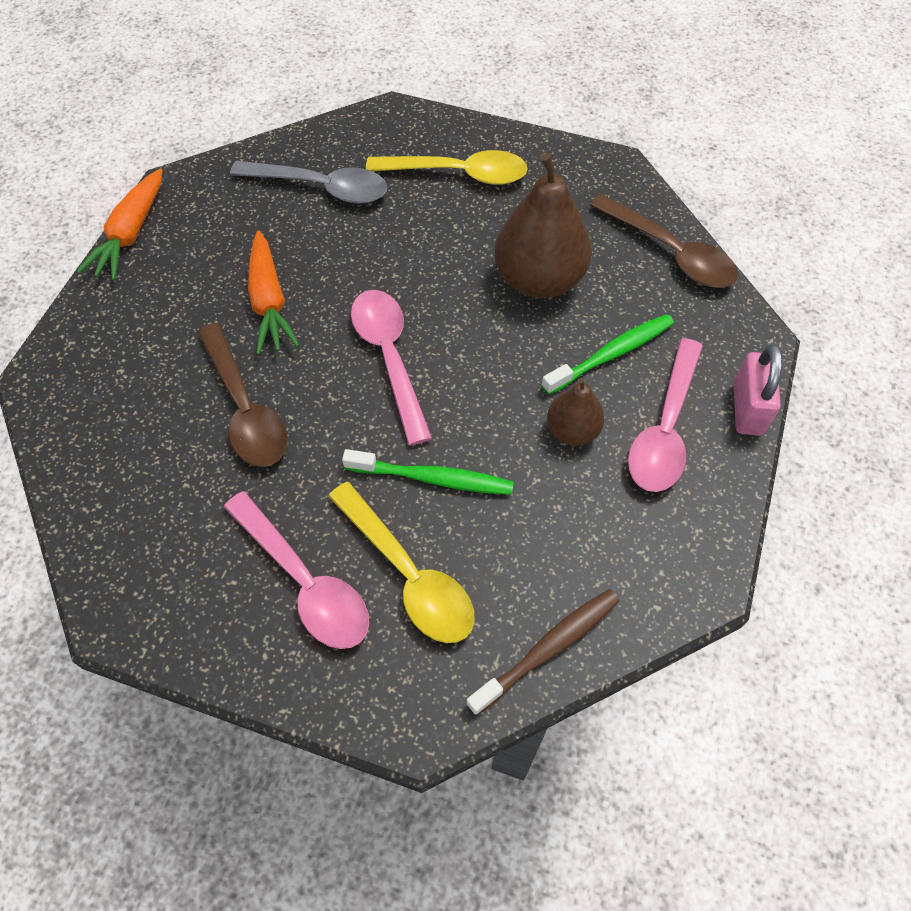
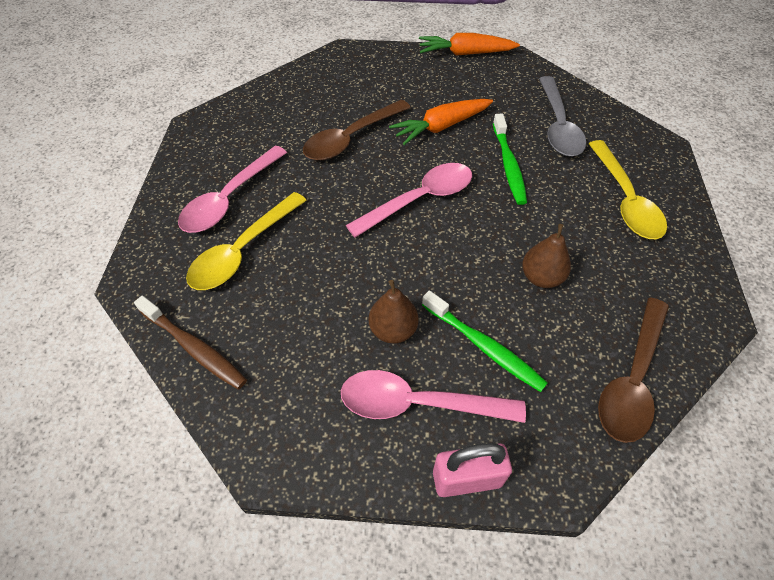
camera: 75 degrees right, 5 degrees down
green toothbrush [342,449,514,495] -> green toothbrush moved to [493,114,527,205]
brown pear [494,153,592,298] -> brown pear [522,224,571,288], size x0.54

